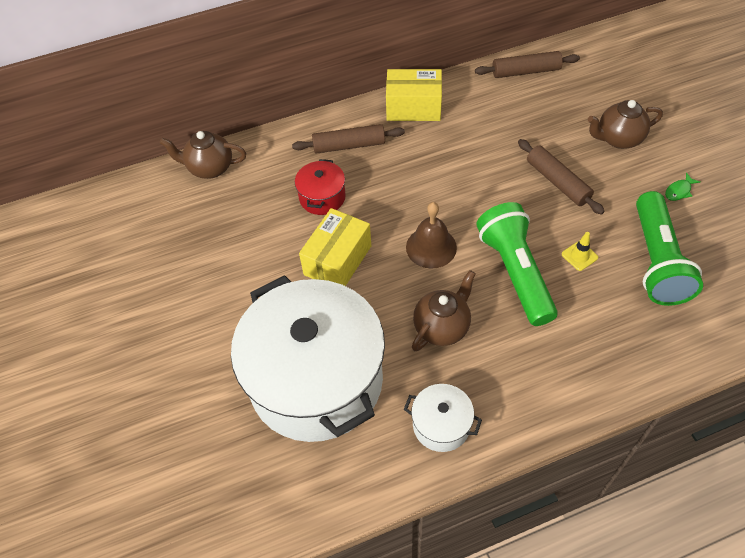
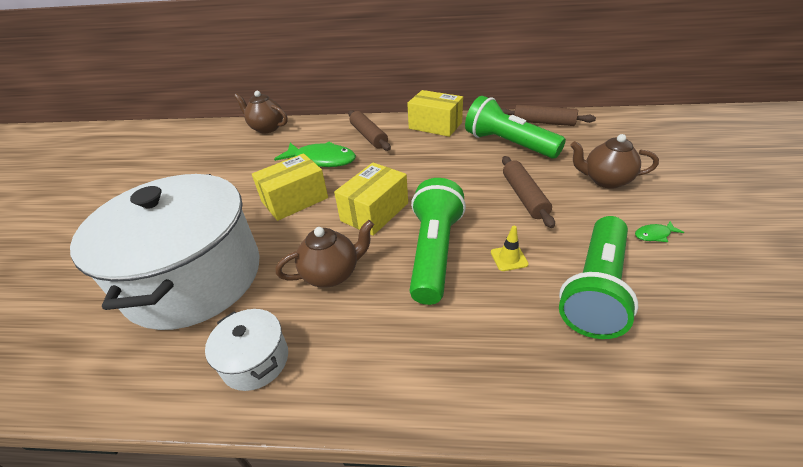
camera: 25 degrees right, 15 degrees down
brown rolling pin [292,124,405,154] -> brown rolling pin turned 45 degrees clockwise [348,110,391,151]
red pot [295,159,346,215] -> green fish [274,142,356,167]
brown bell [406,202,457,268] -> yellow box [334,163,408,236]
none -> green flashlight [465,96,566,159]

